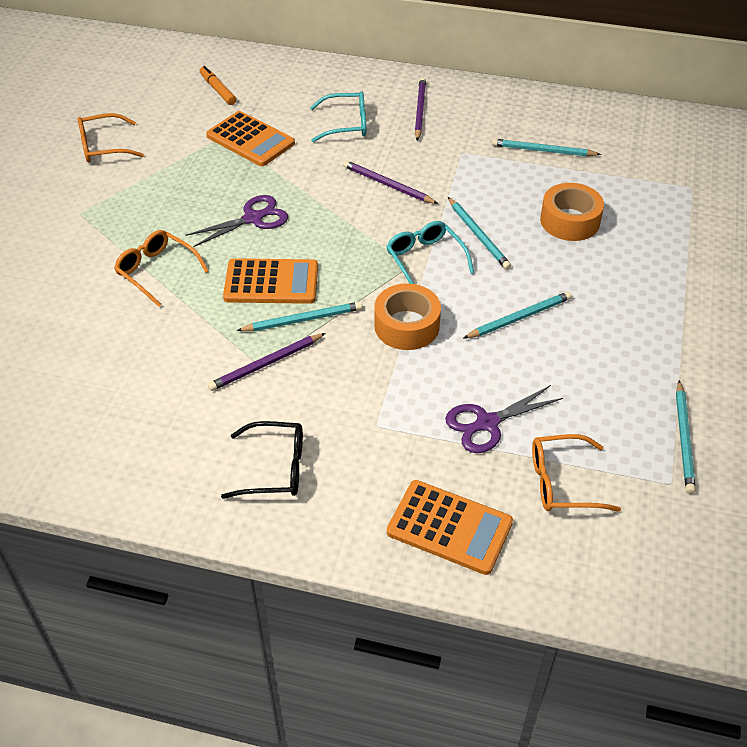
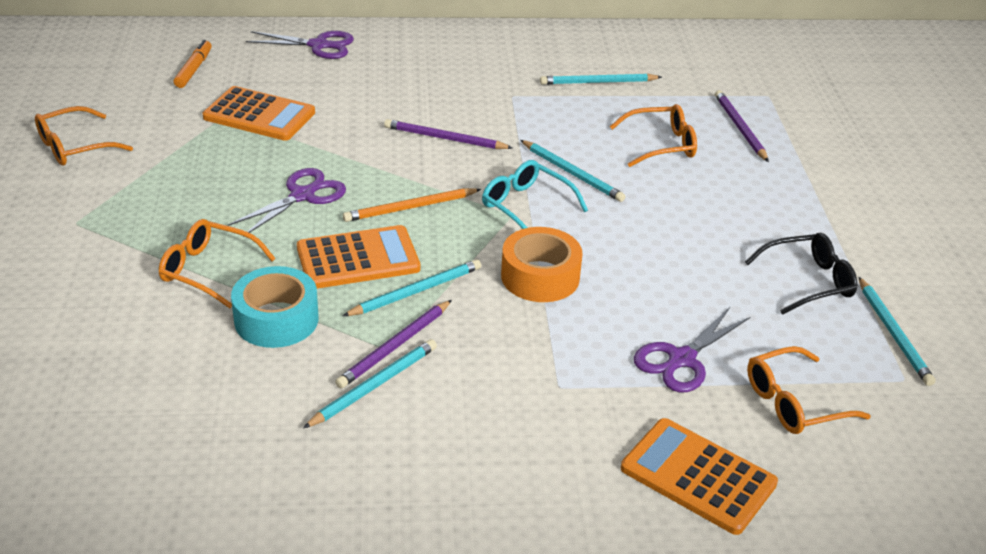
camera: 20 degrees left, 10 degrees down
orange marker [200,66,236,105] -> orange marker turned 60 degrees clockwise [174,40,212,88]
black glasses [221,421,303,499] -> black glasses moved to [745,233,857,315]
turquoise glasses [310,91,366,142] -> none
orange calculator [387,480,513,575] -> orange calculator turned 150 degrees counterclockwise [621,418,778,535]
purple pencil [415,78,426,141] -> purple pencil moved to [715,90,769,162]
turquoise pencil [463,291,572,339] -> turquoise pencil moved to [303,339,437,429]
orange tape [540,183,604,241] -> orange glasses [610,104,697,167]
none -> turquoise tape [231,266,319,348]
none -> purple scissors [246,31,354,59]
none -> orange pencil [343,188,481,222]

